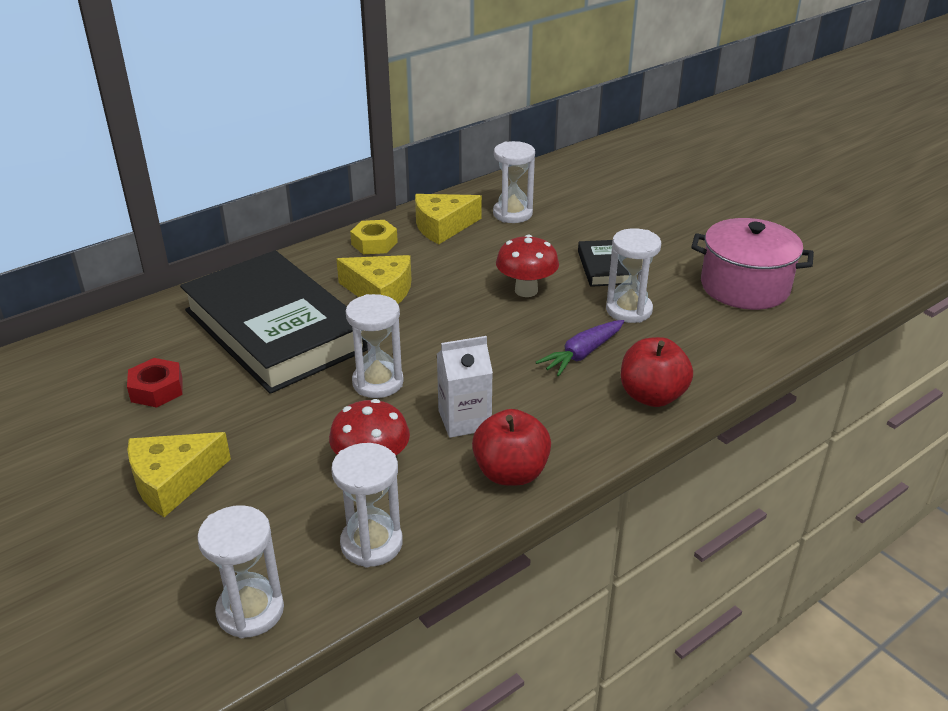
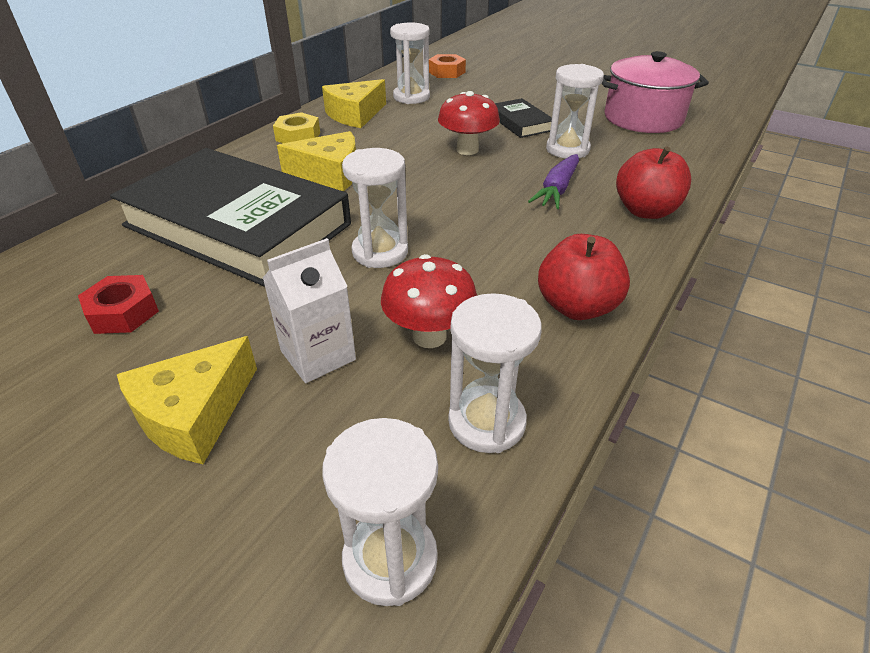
camera: 20 degrees left, 5 degrees up
white carton [437,336,493,438] -> white carton moved to [263,238,356,383]
none -> orange nut [429,54,466,78]

